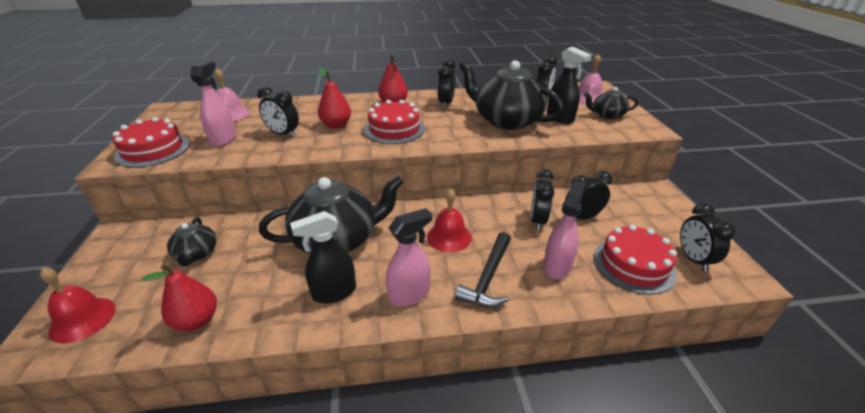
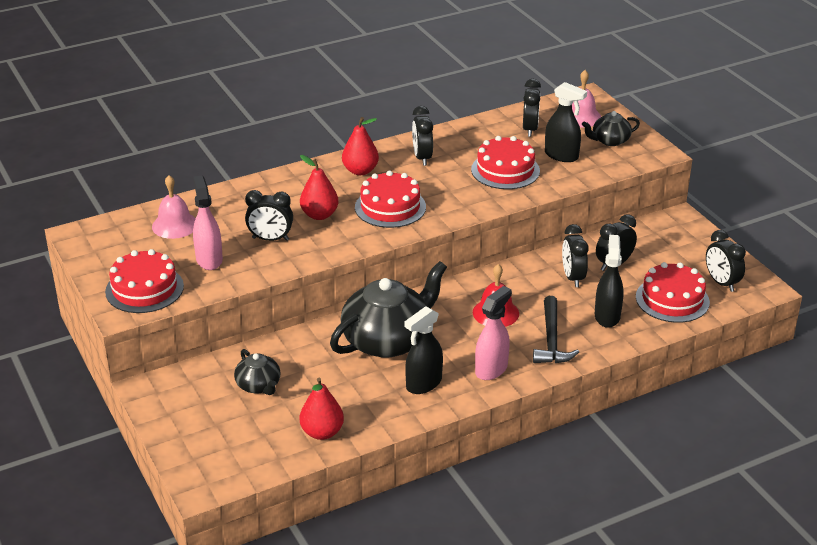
camera: 20 degrees left, 0 degrees up
red bell [40,268,116,343] -> none
black teapot [459,60,564,130] -> red cake [471,136,540,189]
pink spray bottle [543,180,585,279] -> black spray bottle [595,235,624,328]

